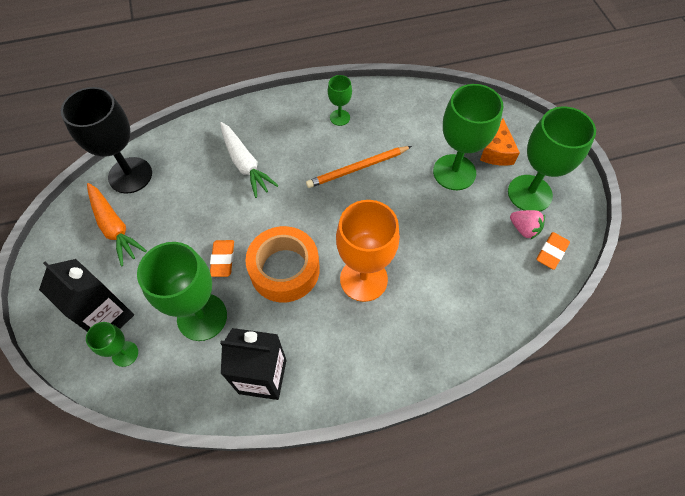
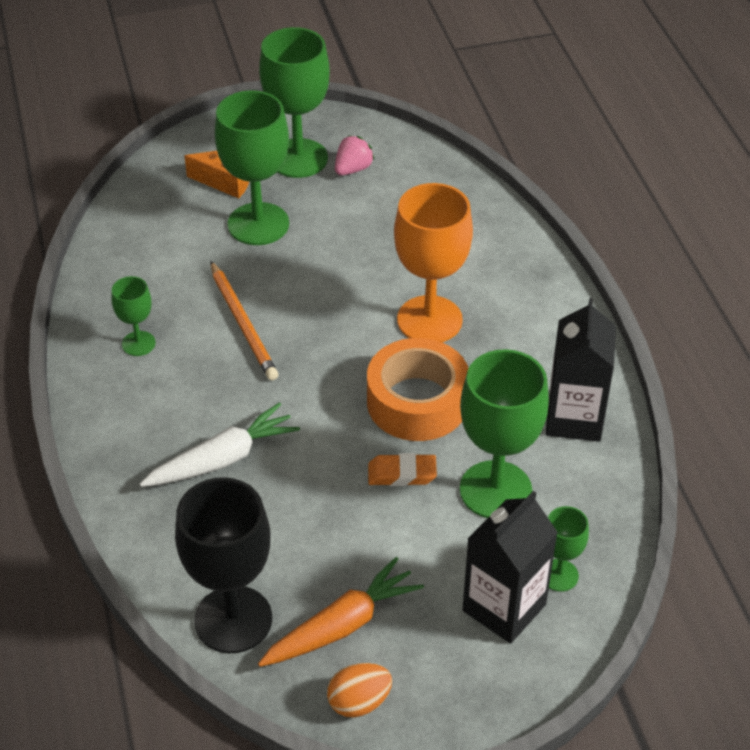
camera: 90 degrees left, 15 degrees down
orange eraser [536,232,570,270] -> none
none -> orange egg [327,663,392,717]

